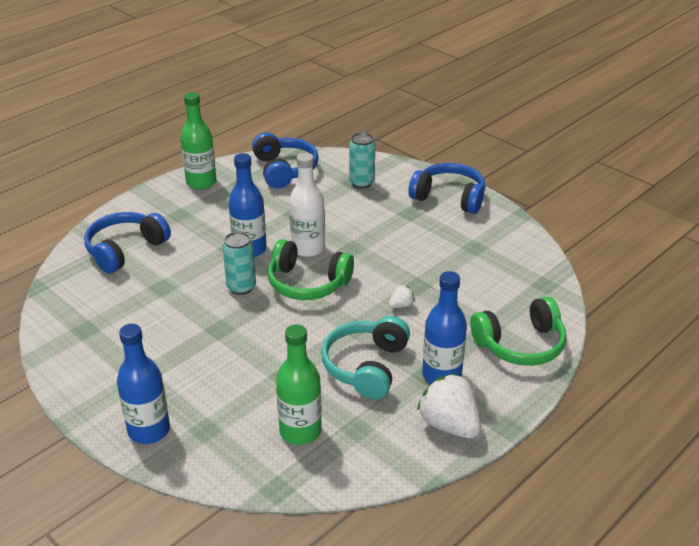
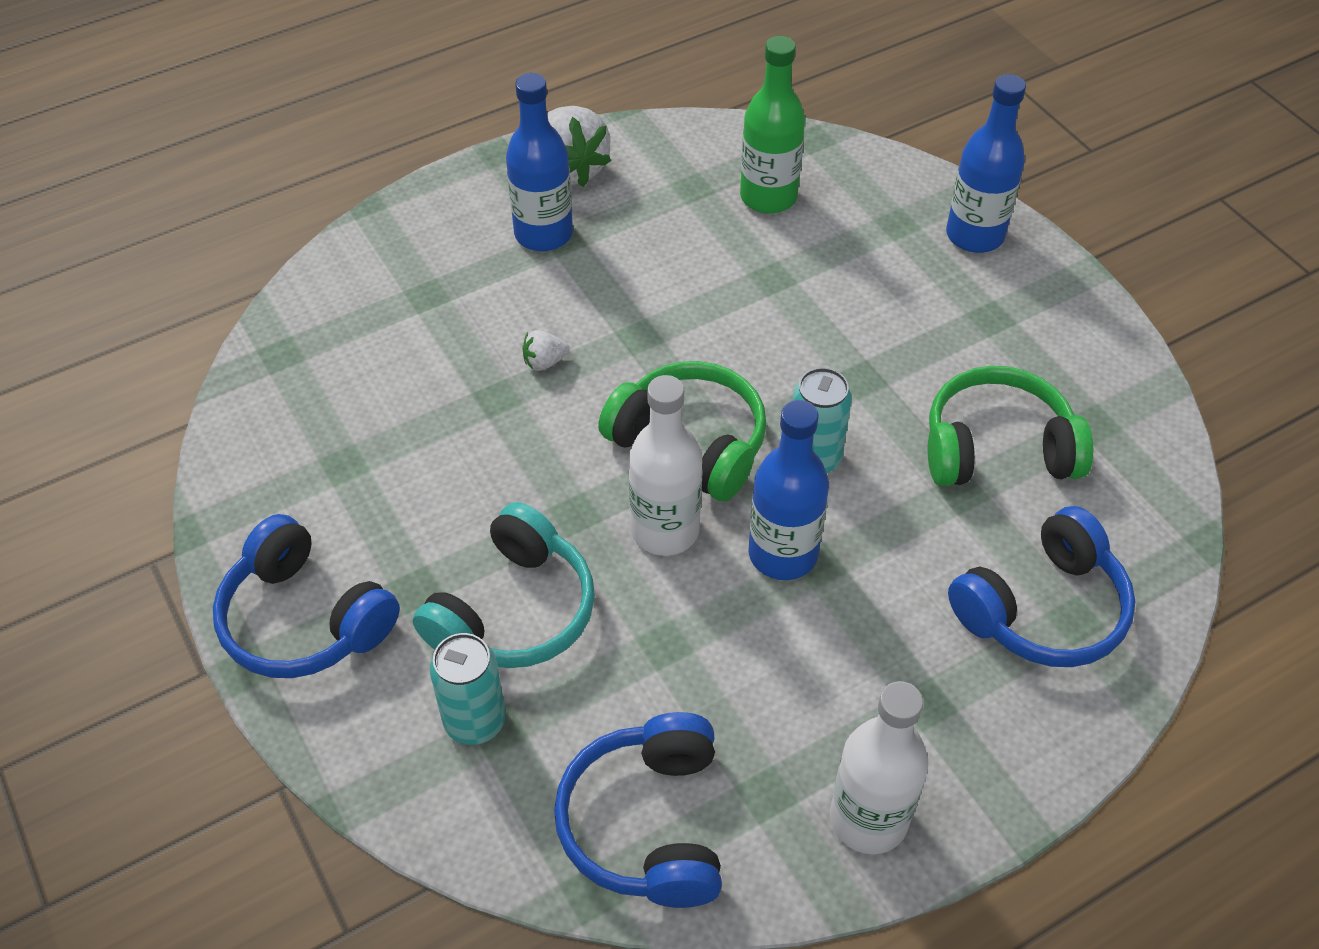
camera: 165 degrees left, 15 degrees up
green bottle [180,92,217,190] -> white bottle [830,681,928,854]
turquoise headphones [321,316,410,399] -> turquoise headphones moved to [413,502,595,668]
green headphones [470,297,567,366] -> green headphones moved to [928,366,1093,486]

